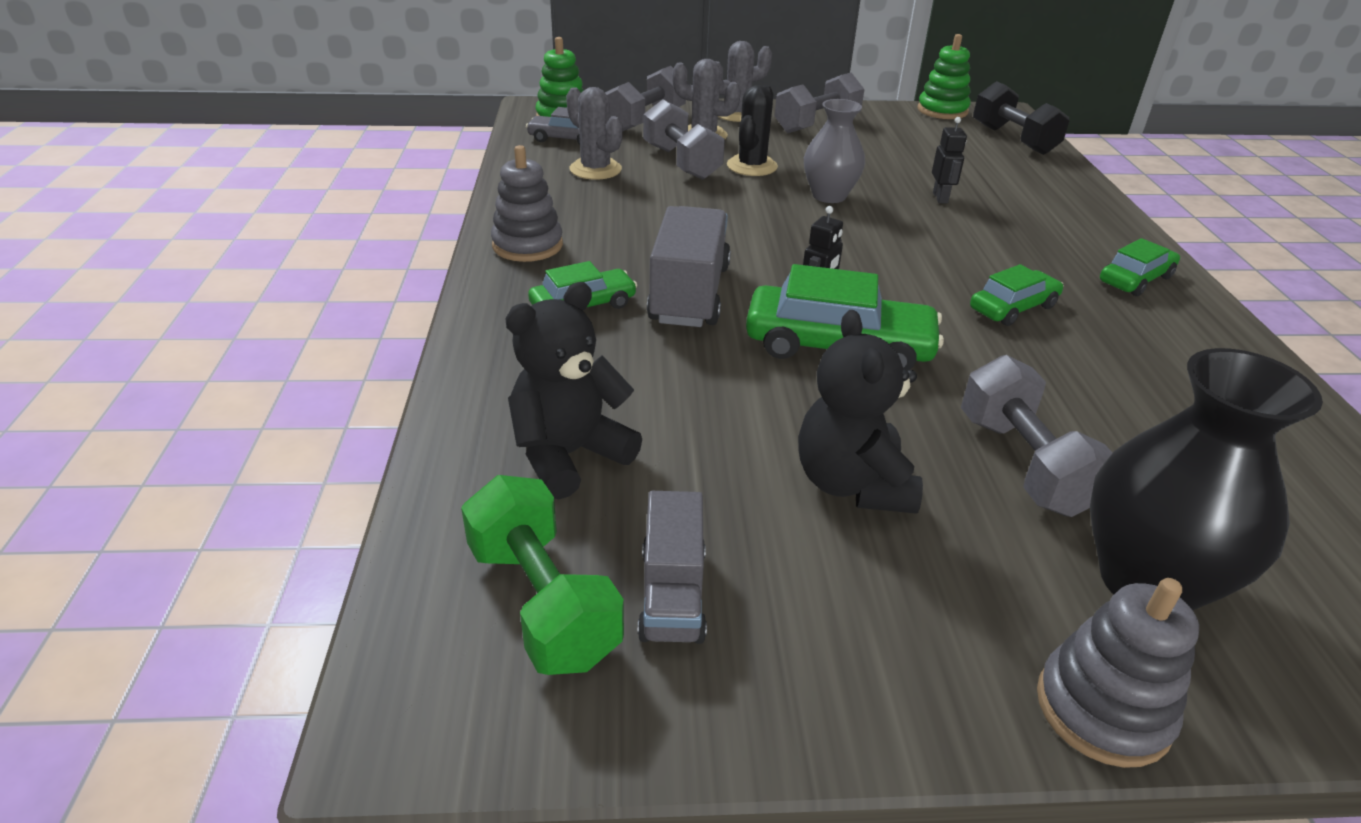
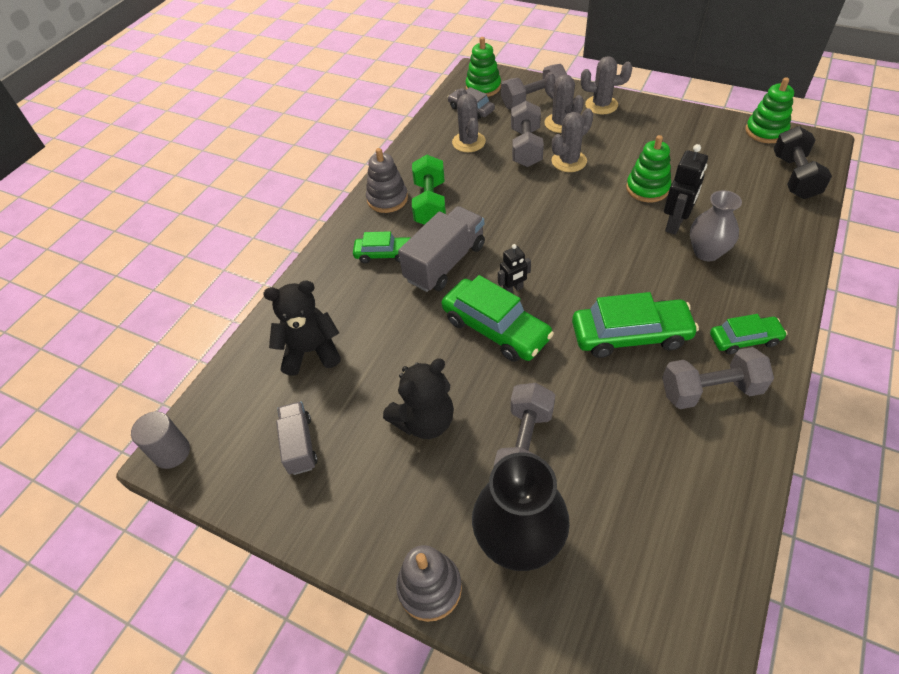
camera: 35 degrees right, 15 degrees up
green dumbbell [461,475,624,675] -> green dumbbell moved to [412,155,446,225]
grey truck [637,491,707,644] -> grey truck turned 135 degrees clockwise [276,401,318,475]
black cactus [727,85,778,176] -> grey cactus [551,108,593,172]
grey dumbbell [775,73,864,133] -> grey dumbbell moved to [662,347,774,409]
black teddy bear [798,310,923,514] -> black teddy bear turned 150 degrees counterclockwise [383,359,454,439]
grey vase [804,99,865,203] -> grey vase moved to [690,190,742,261]
black robot [932,117,967,204] -> black robot [664,144,708,235], size x1.60
green car [970,264,1064,326] -> green car [572,292,699,358], size x1.70
none -> grey cylinder [131,411,190,469]
none -> green stacking toy [626,135,671,202]

